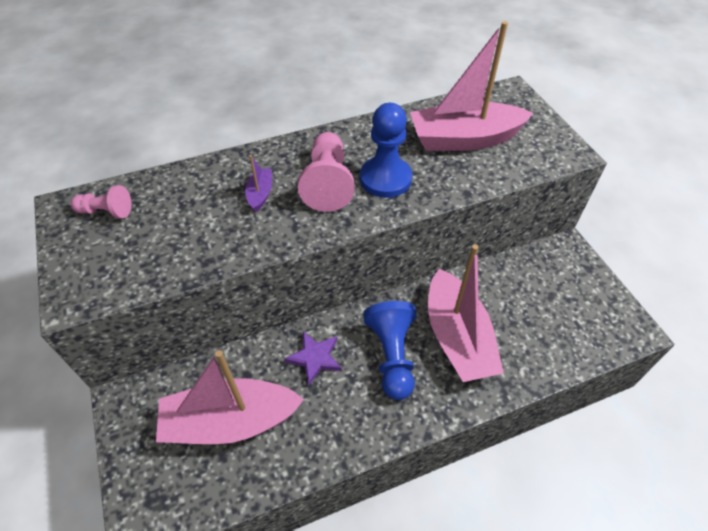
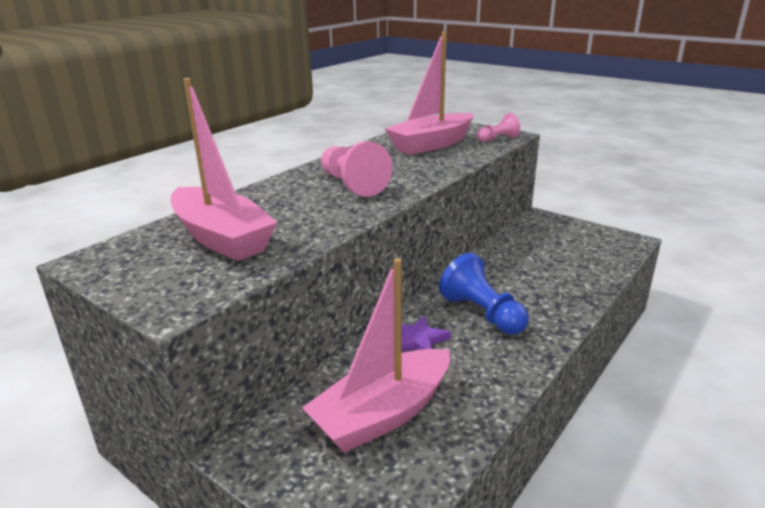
camera: 30 degrees left, 25 degrees down
pink pawn [71,185,131,218] -> pink pawn moved to [477,113,520,142]
purple boat [245,155,272,212] -> none
blue pawn [360,103,412,198] -> none
pink boat [428,244,504,382] -> pink boat moved to [171,78,278,261]

